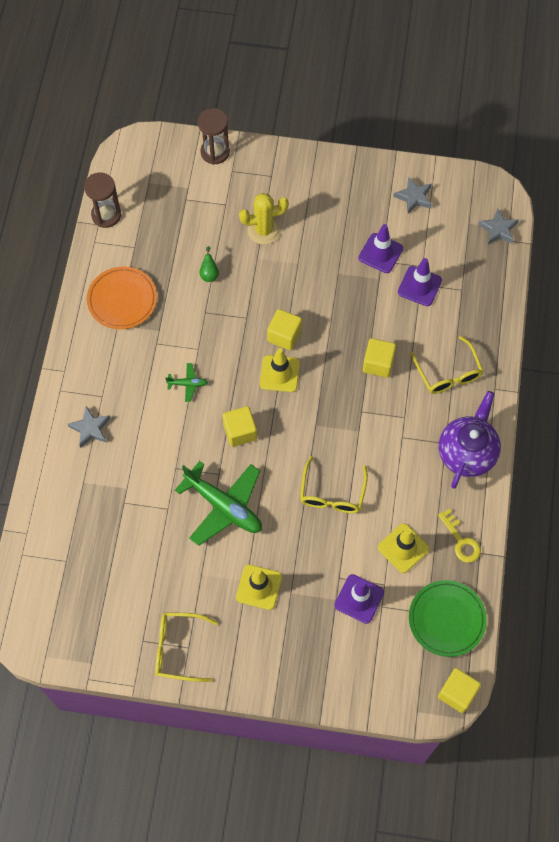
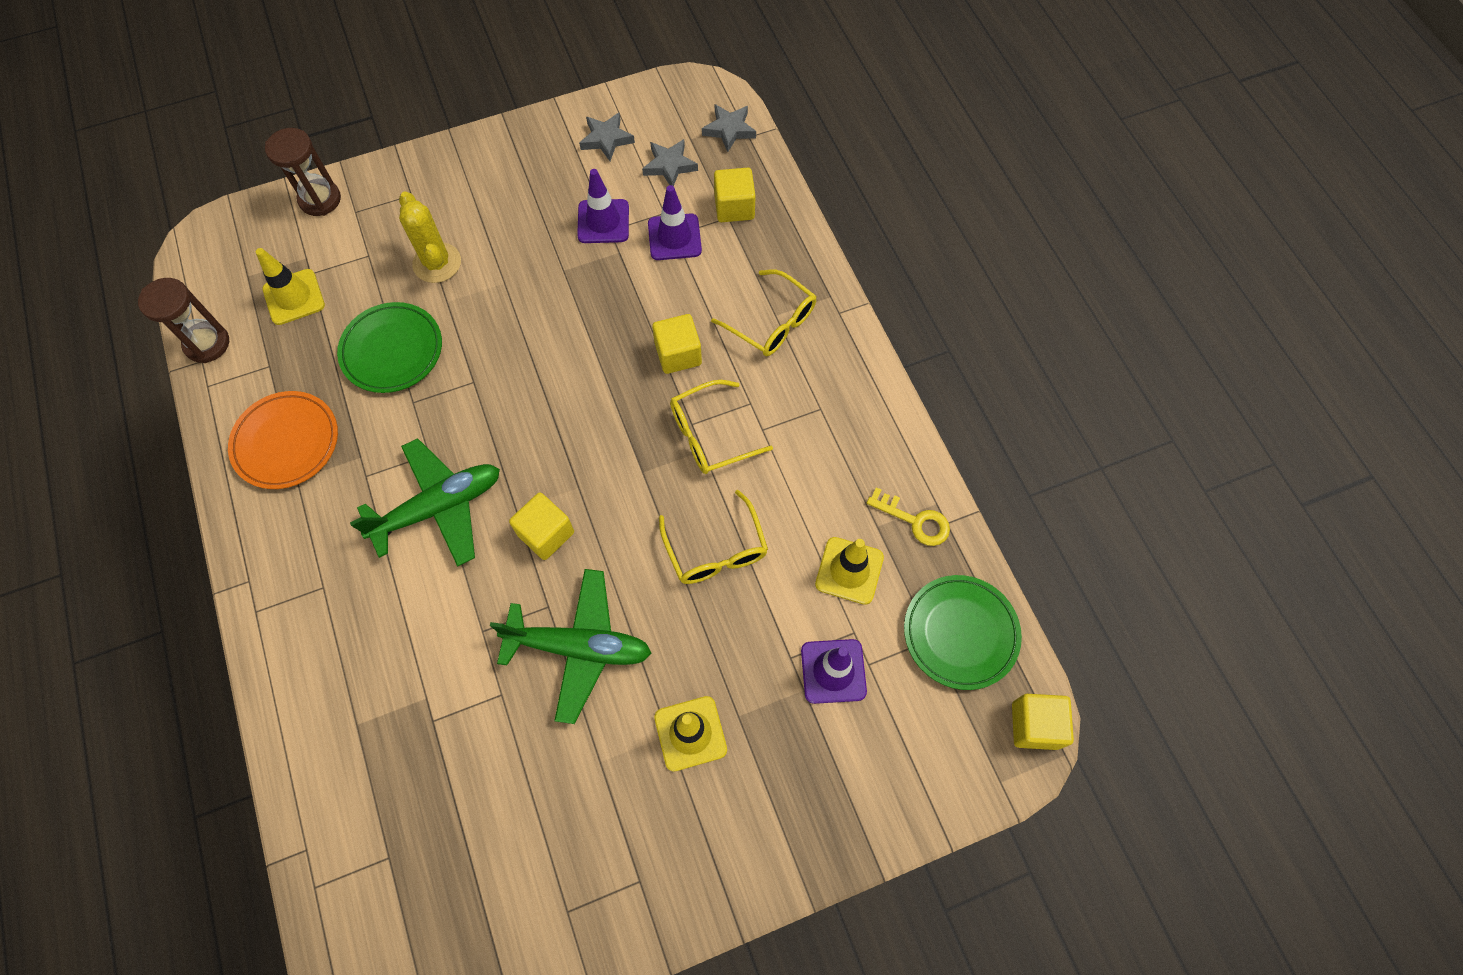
camera: 30 degrees left, 0 degrees up
grey star [68,406,111,448] -> grey star moved to [642,139,698,186]
yellow glasses [155,612,218,682] -> yellow glasses moved to [670,380,773,474]
green plane [165,363,208,402] -> green plane [350,438,500,566], size x2.26
green pear [199,246,219,282] -> green plate [337,302,442,393]
yellow cactus [239,193,289,245] -> yellow cactus turned 75 degrees counterclockwise [399,192,461,283]
yellow traffic cone [260,348,300,392] -> yellow traffic cone moved to [256,248,325,325]
yellow cube [267,309,302,351] -> yellow cube moved to [714,168,756,222]
purple teapot [439,391,501,489] -> none

